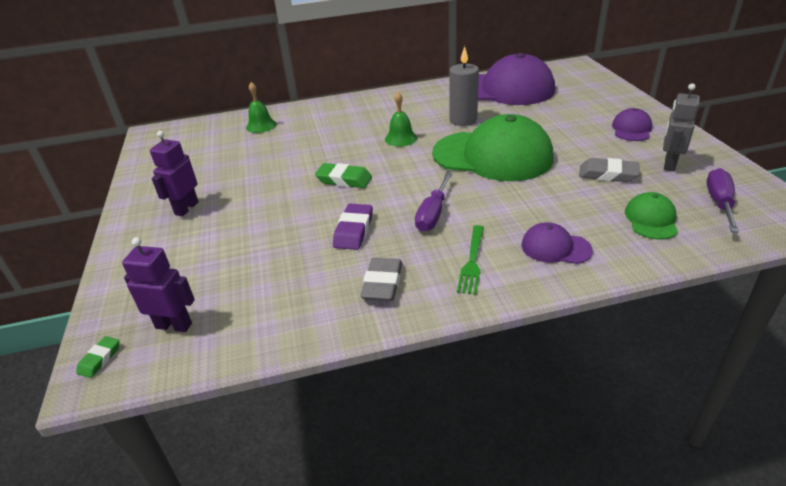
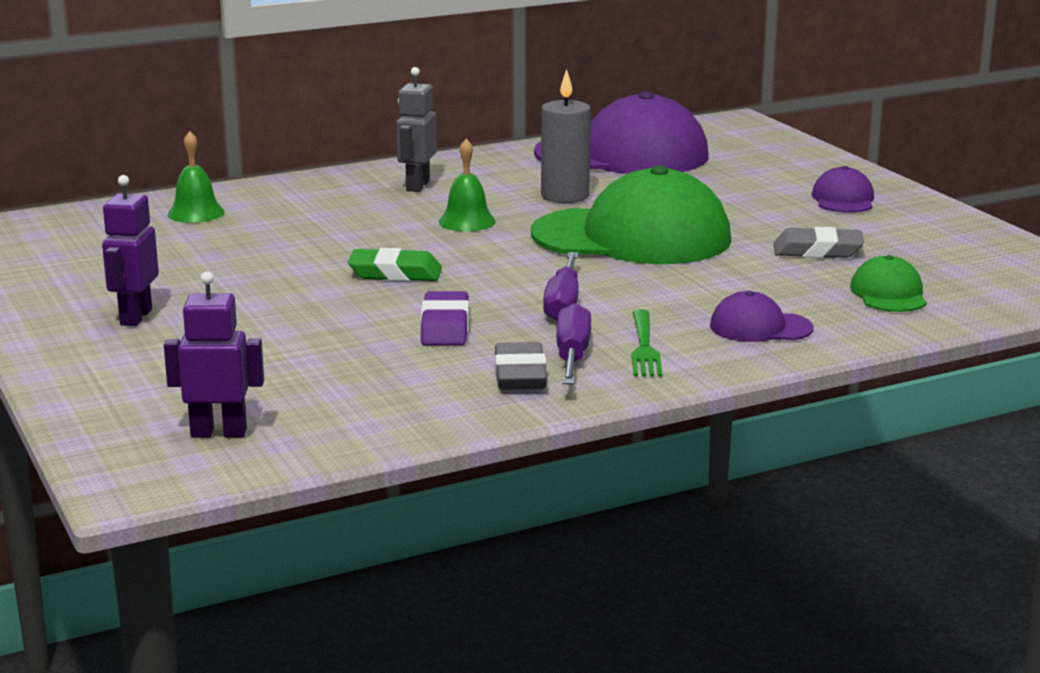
camera: 15 degrees left, 15 degrees down
green eraser [76,336,119,378] -> none
grey robot [663,83,700,171] -> grey robot moved to [396,67,437,192]
purple screwdriver [706,168,739,233] -> purple screwdriver moved to [557,303,591,385]

